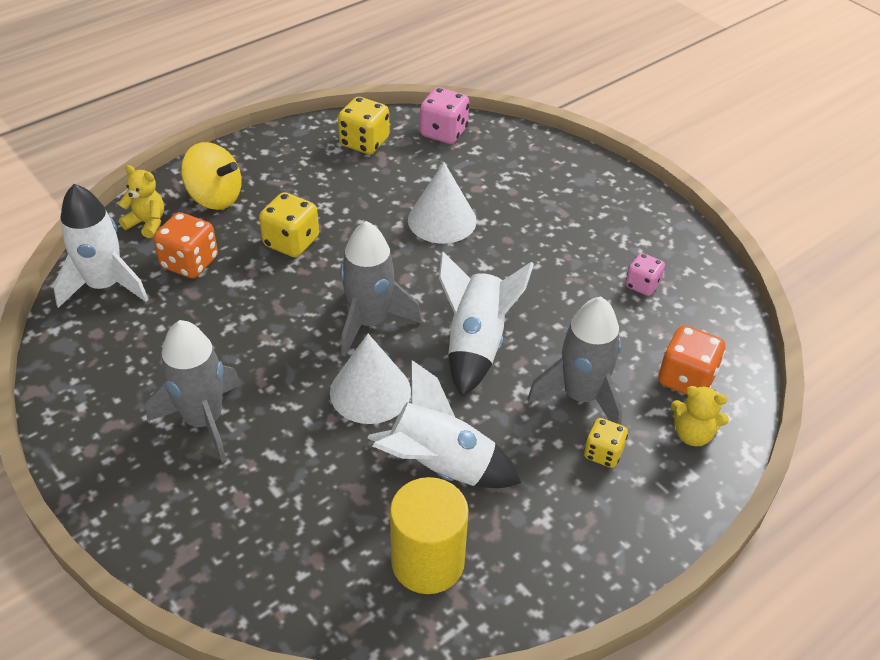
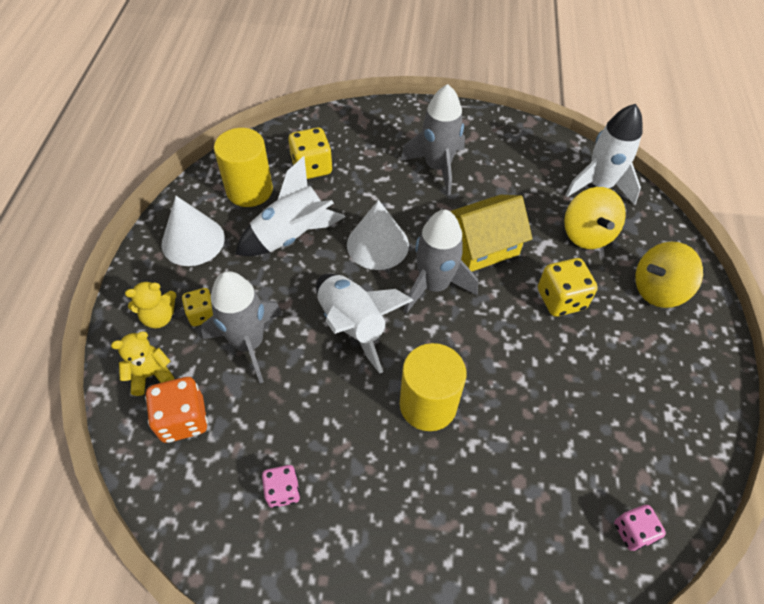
camera: 135 degrees right, 10 degrees up
yellow teddy bear [118,165,164,238] -> yellow teddy bear moved to [125,281,176,329]
orange dice [153,212,218,279] -> yellow spinning top [564,187,626,249]
yellow dice [338,97,389,154] -> yellow dice moved to [288,128,333,179]
white cone [408,162,477,244] -> white cone moved to [161,196,225,266]
pink dice [420,87,469,144] -> pink dice [614,505,666,551], size x0.64
none -> yellow cylinder [400,343,466,431]
none -> yellow house [450,195,533,271]

